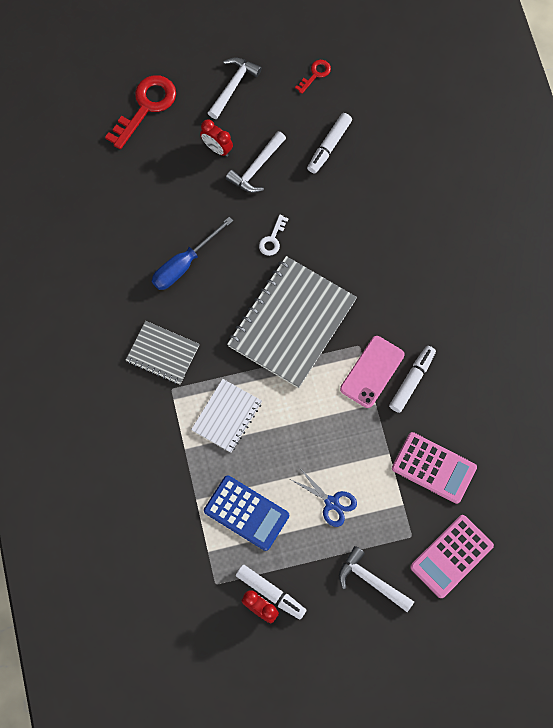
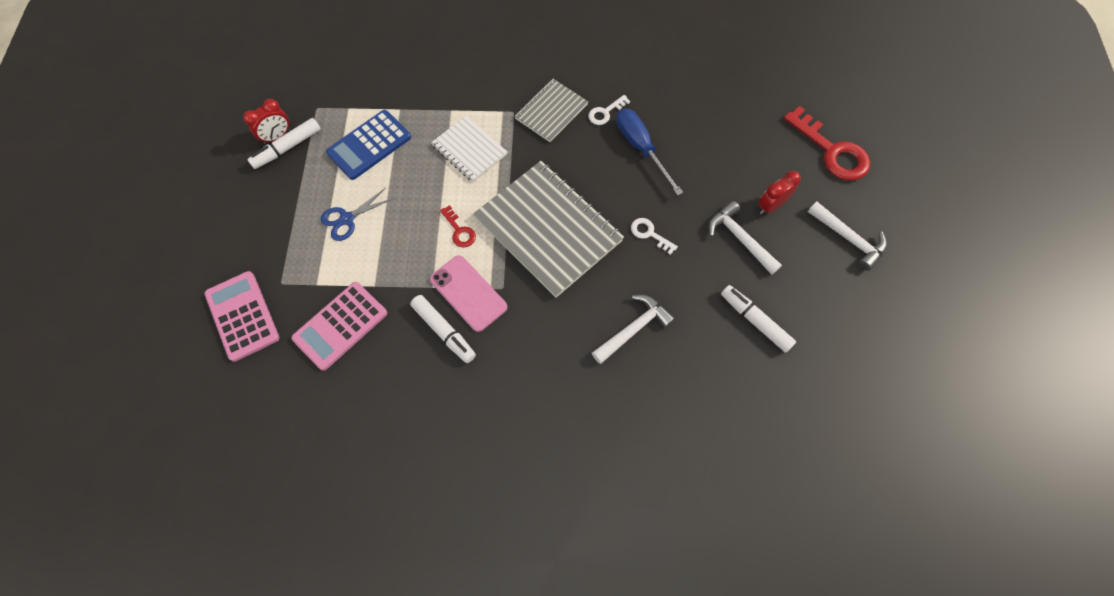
camera: 105 degrees right, 5 degrees down
red key [295,60,331,94] -> red key moved to [440,205,476,248]
white hammer [339,546,414,612] -> white hammer moved to [592,295,675,364]
none -> white key [588,95,630,125]

